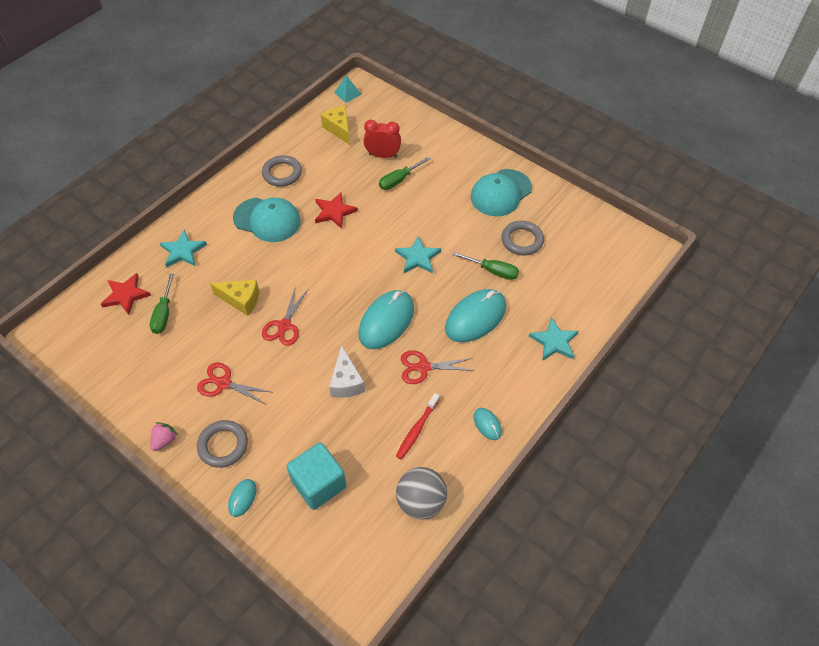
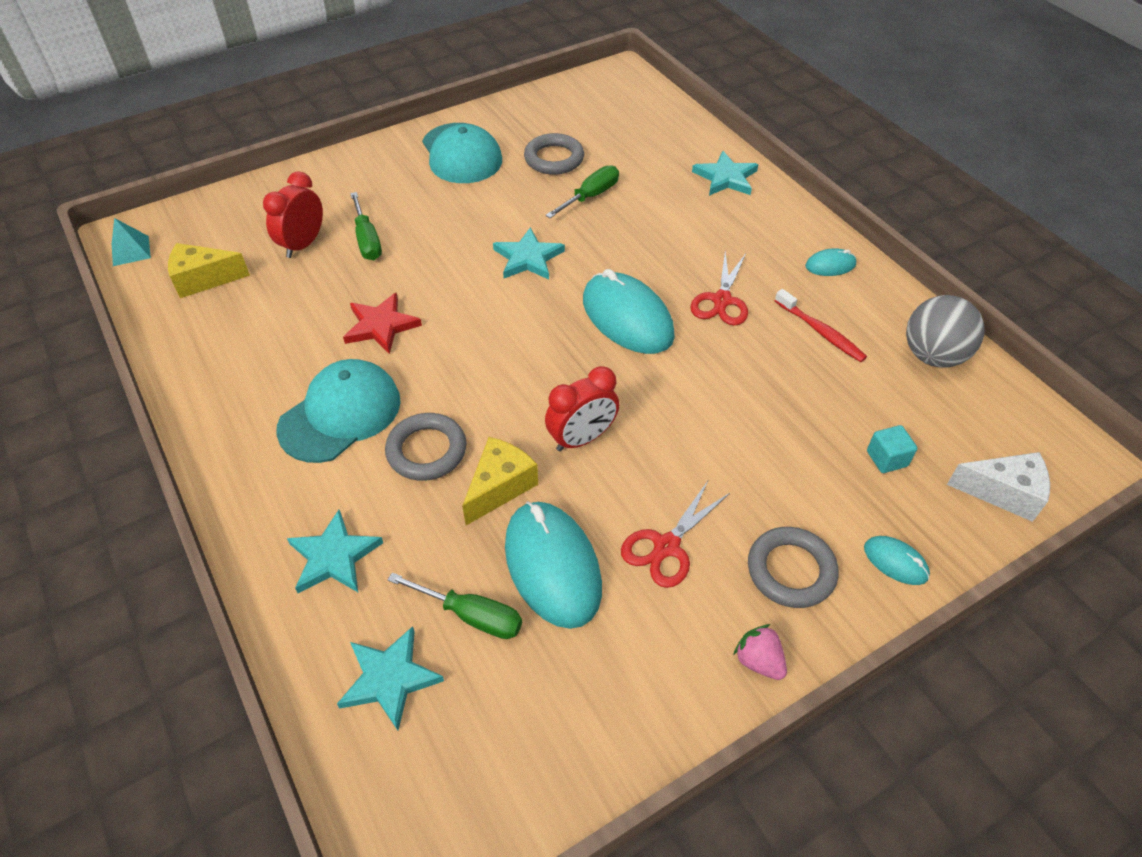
camera: 70 degrees left, 5 degrees down
red star [101,273,151,315] -> turquoise star [337,626,444,730]
grey ring [262,155,302,187] -> grey ring moved to [385,413,467,481]
red scissors [262,286,308,346] -> red clock [545,366,619,451]
turquoise cube [287,442,346,510] -> turquoise cube [867,425,917,473], size x0.49
white cheese [329,345,365,398] -> white cheese moved to [947,452,1050,522]
turquoise mouse [445,289,506,342] -> turquoise mouse moved to [505,501,602,629]

